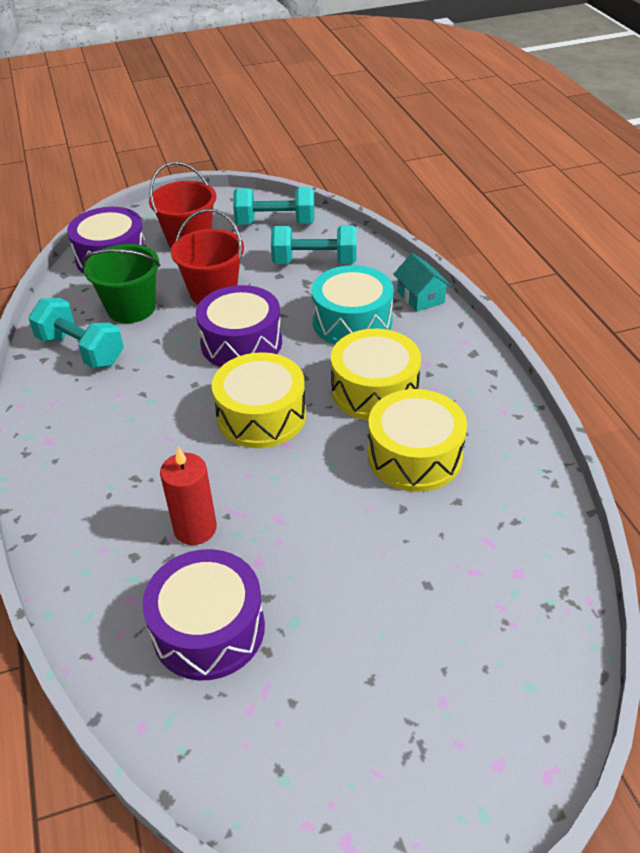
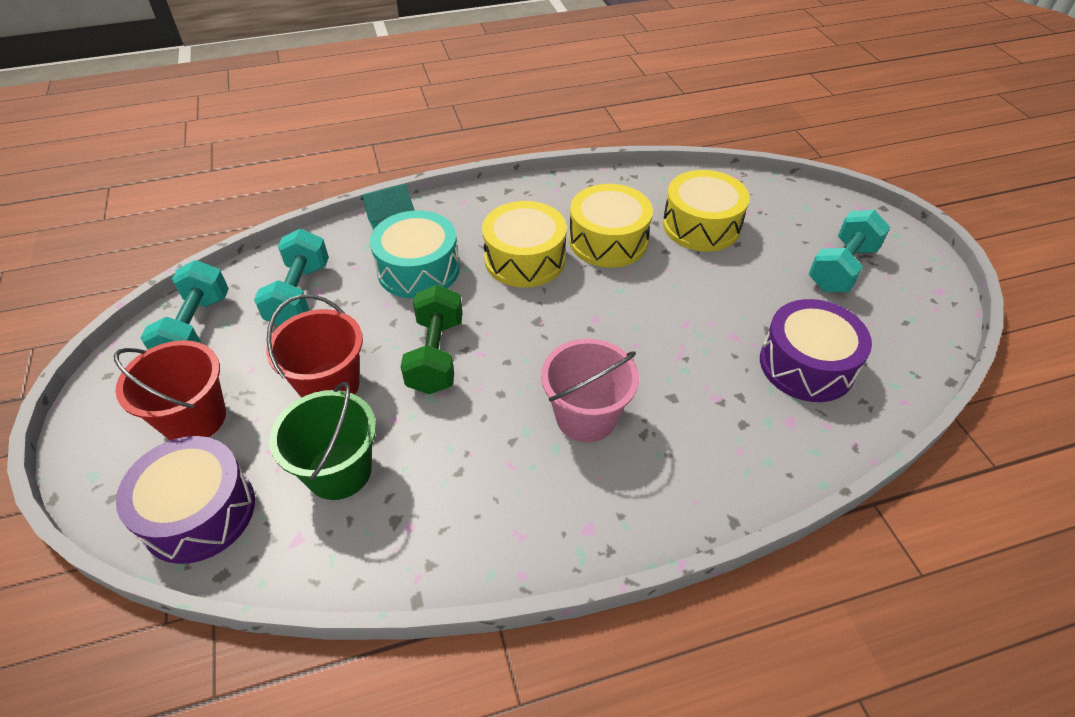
camera: 90 degrees left, 5 degrees up
turquoise dumbbell [28,298,124,368] -> turquoise dumbbell moved to [809,210,890,292]
red candle [160,447,217,545] -> none
purple drum [196,285,282,367] -> green dumbbell [401,285,463,394]
yellow drum [212,352,306,448] -> yellow drum moved to [663,170,750,251]
none -> pink bucket [541,339,639,442]

